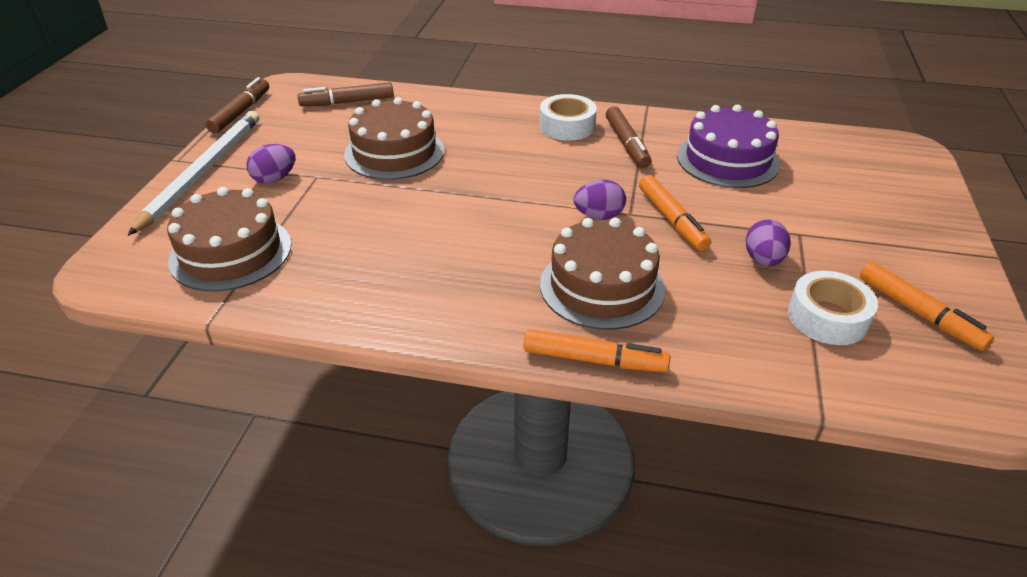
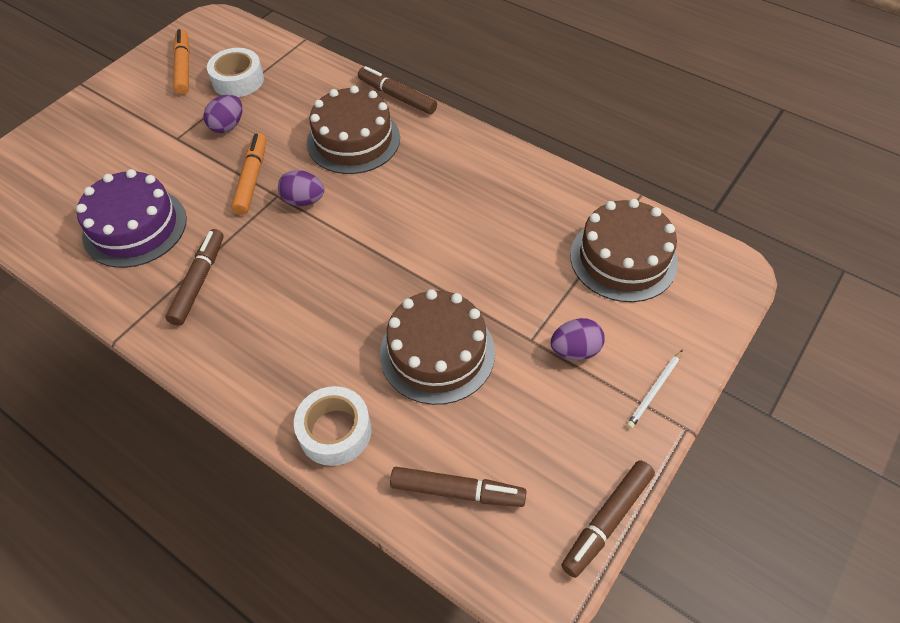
camera: 155 degrees left, 15 degrees up
white pencil [128,111,259,236] -> white pencil [626,350,683,429], size x0.42
orange marker [524,329,670,372] -> brown marker [358,66,437,114]
white tape [540,94,597,141] -> white tape moved to [294,386,371,466]

